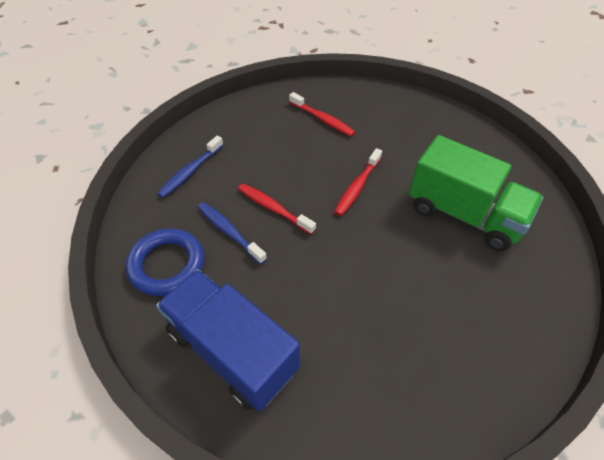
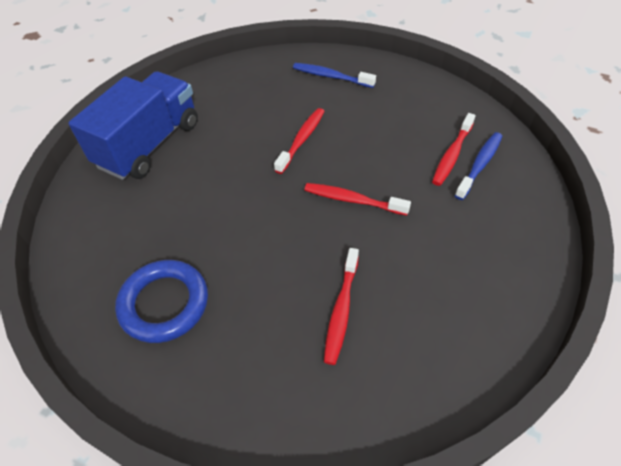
camera: 80 degrees right, 0 degrees up
blue ring [126,228,204,296] -> blue ring moved to [115,260,208,343]
blue toothbrush [198,202,267,264] -> blue toothbrush moved to [455,132,502,200]
green truck [409,135,543,251] -> red toothbrush [324,248,359,365]

